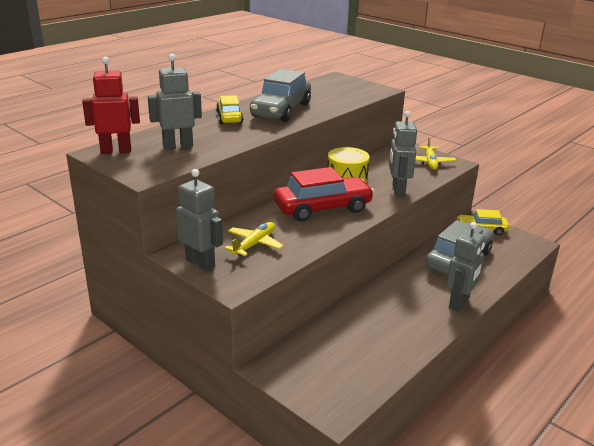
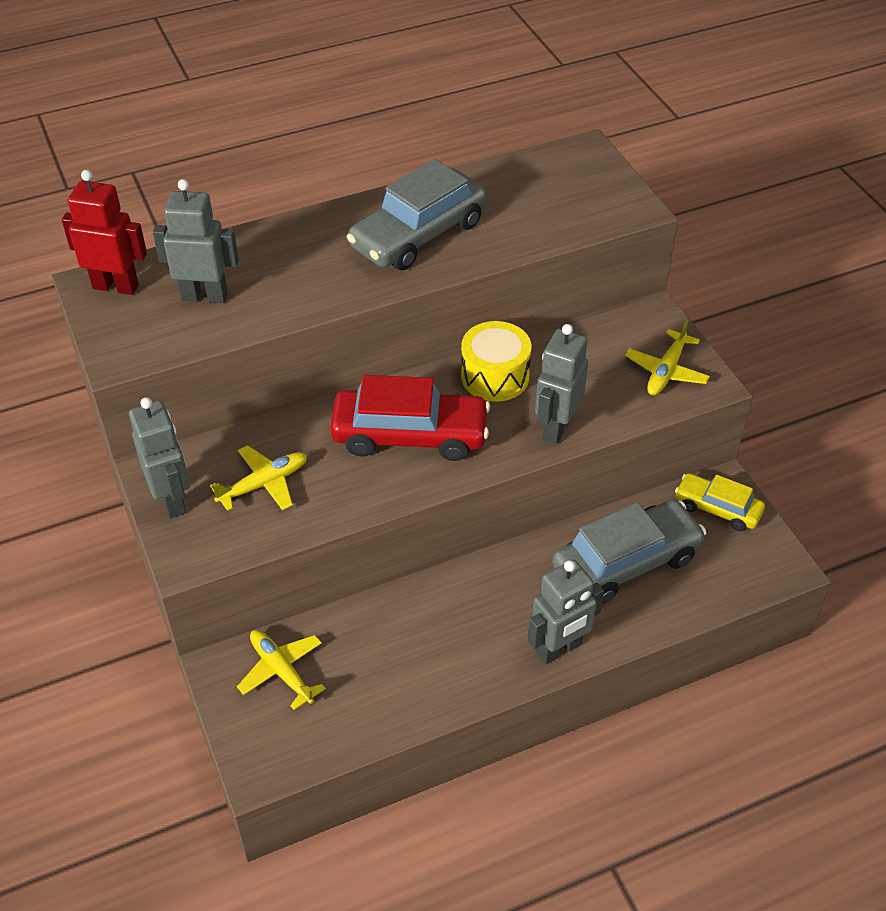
camera: 25 degrees right, 20 degrees up
yellow car [216,95,243,124] -> none
none -> yellow plane [237,630,326,710]

